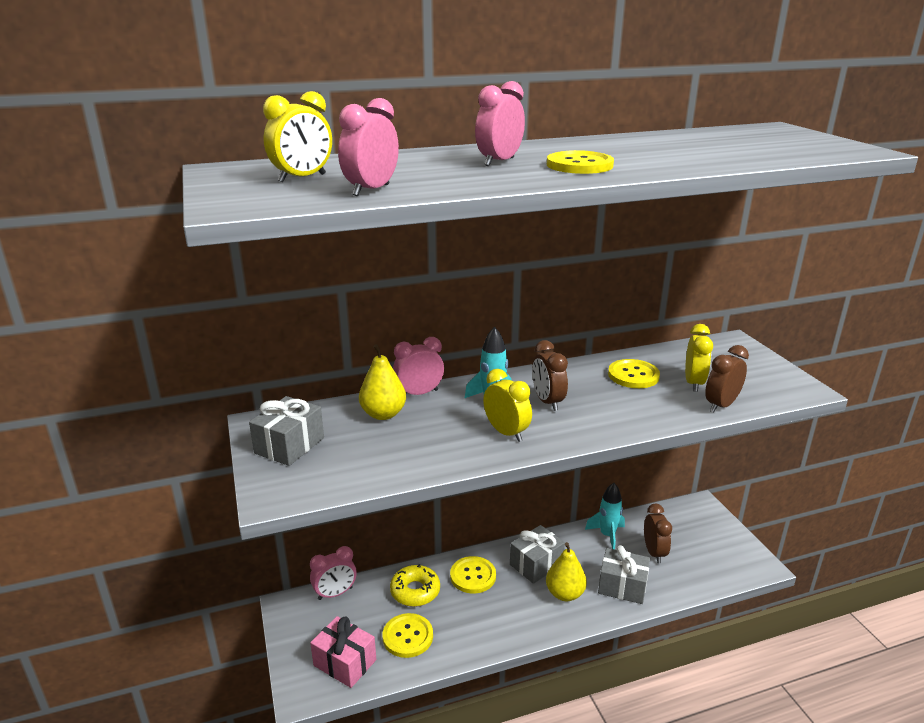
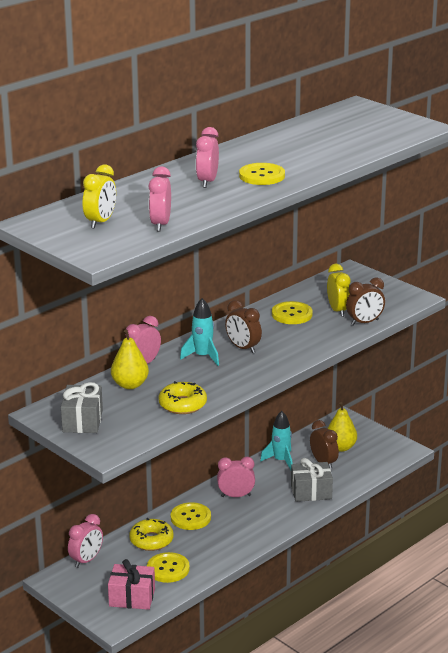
camera: 25 degrees left, 0 degrees up
yellow clock [483,369,532,442] -> none
grey gift [510,525,565,584] -> pink clock [217,457,255,497]
yellow pear [546,542,587,601] -> yellow pear moved to [327,402,357,452]
brown clock [705,345,749,413] -> brown clock turned 135 degrees counterclockwise [346,278,385,325]
none -> yellow donut [158,381,207,414]

